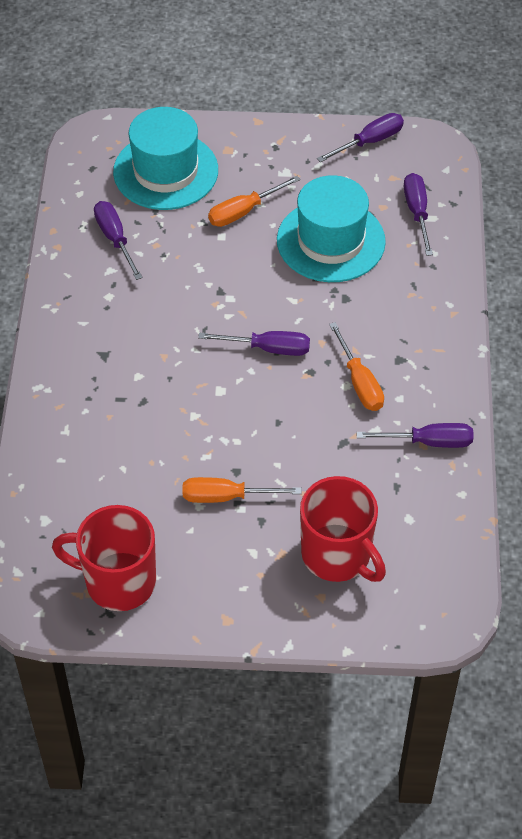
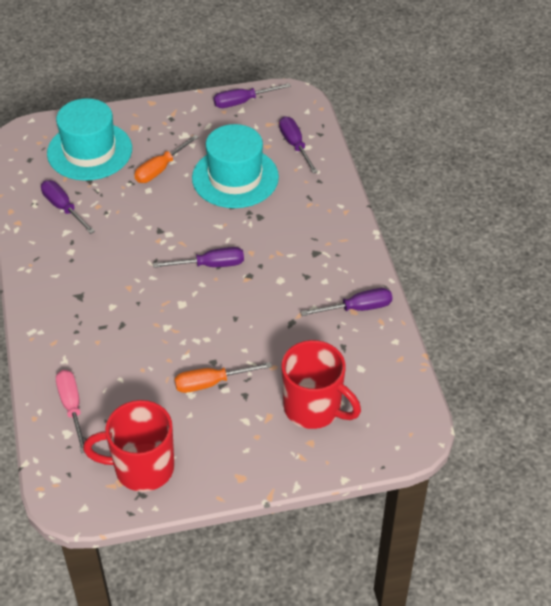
camera: 15 degrees left, 5 degrees down
purple screwdriver [317,113,404,162] -> purple screwdriver turned 150 degrees counterclockwise [213,83,291,108]
orange screwdriver [329,322,384,411] -> none
none -> pink screwdriver [56,370,84,453]

